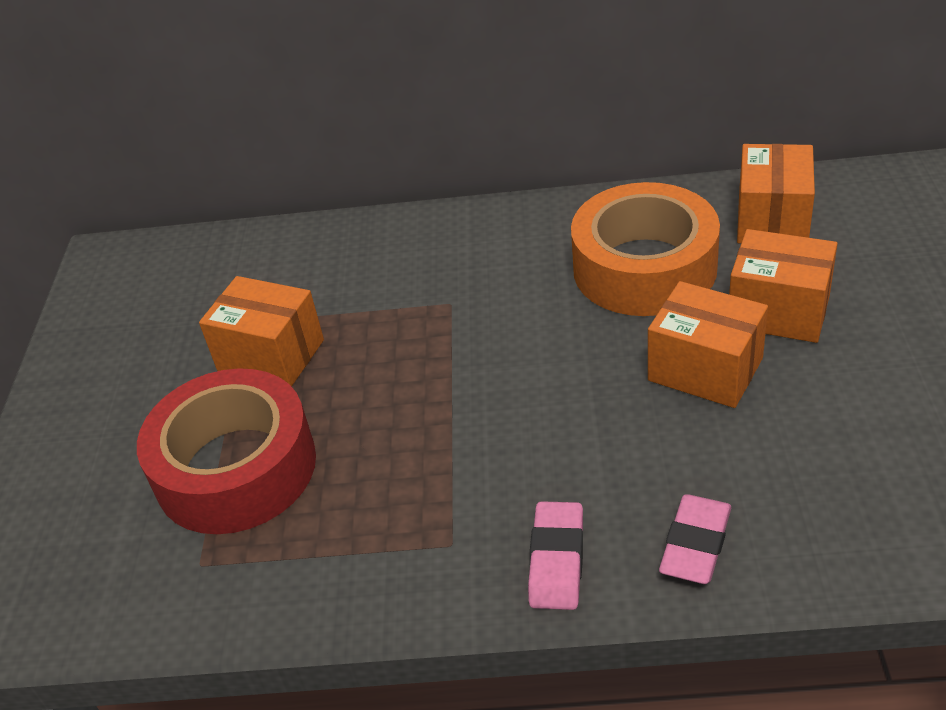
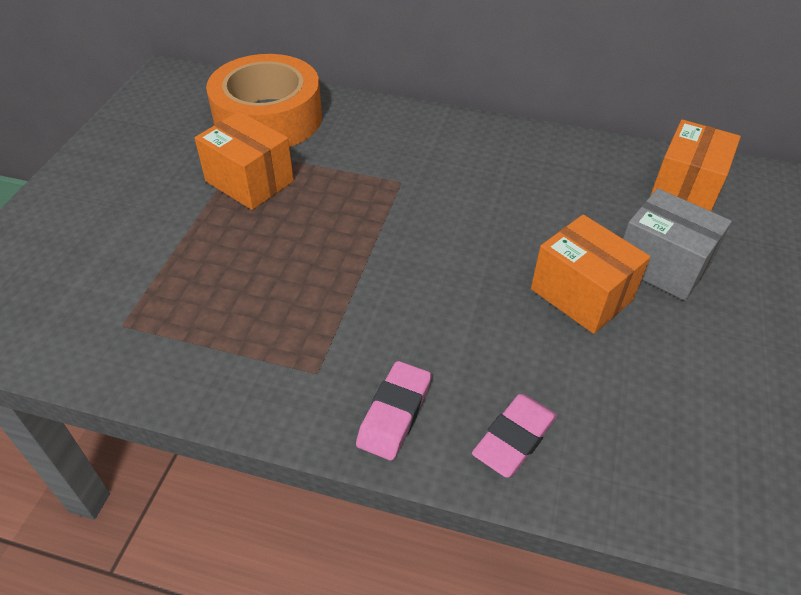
camera: 10 degrees right, 5 degrees up
red tape [137,368,316,534] -> none
orange tape [571,182,720,316] -> orange tape moved to [206,54,322,147]
orange box [729,229,838,343] -> grey box [623,188,732,301]

